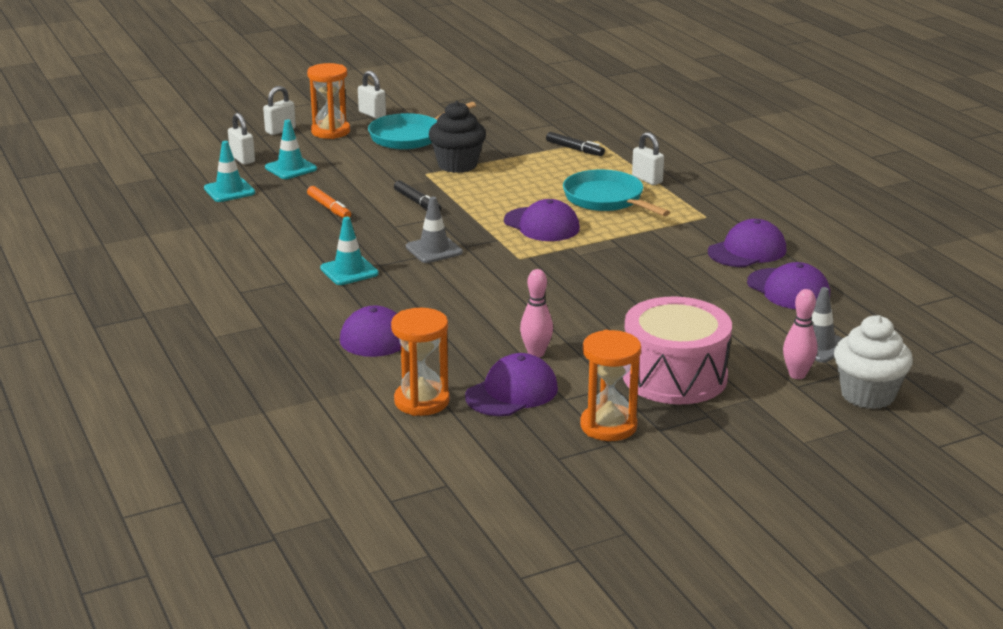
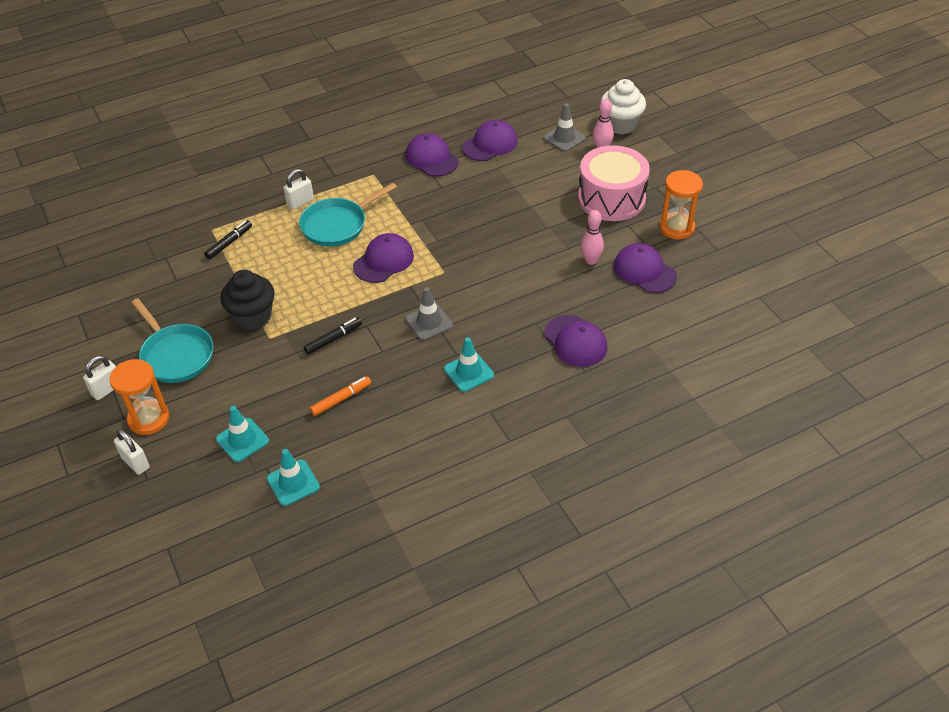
camera: 90 degrees left, 20 degrees up
white padlock [228,113,255,165] -> none
orange hourglass [391,308,450,416] -> none

